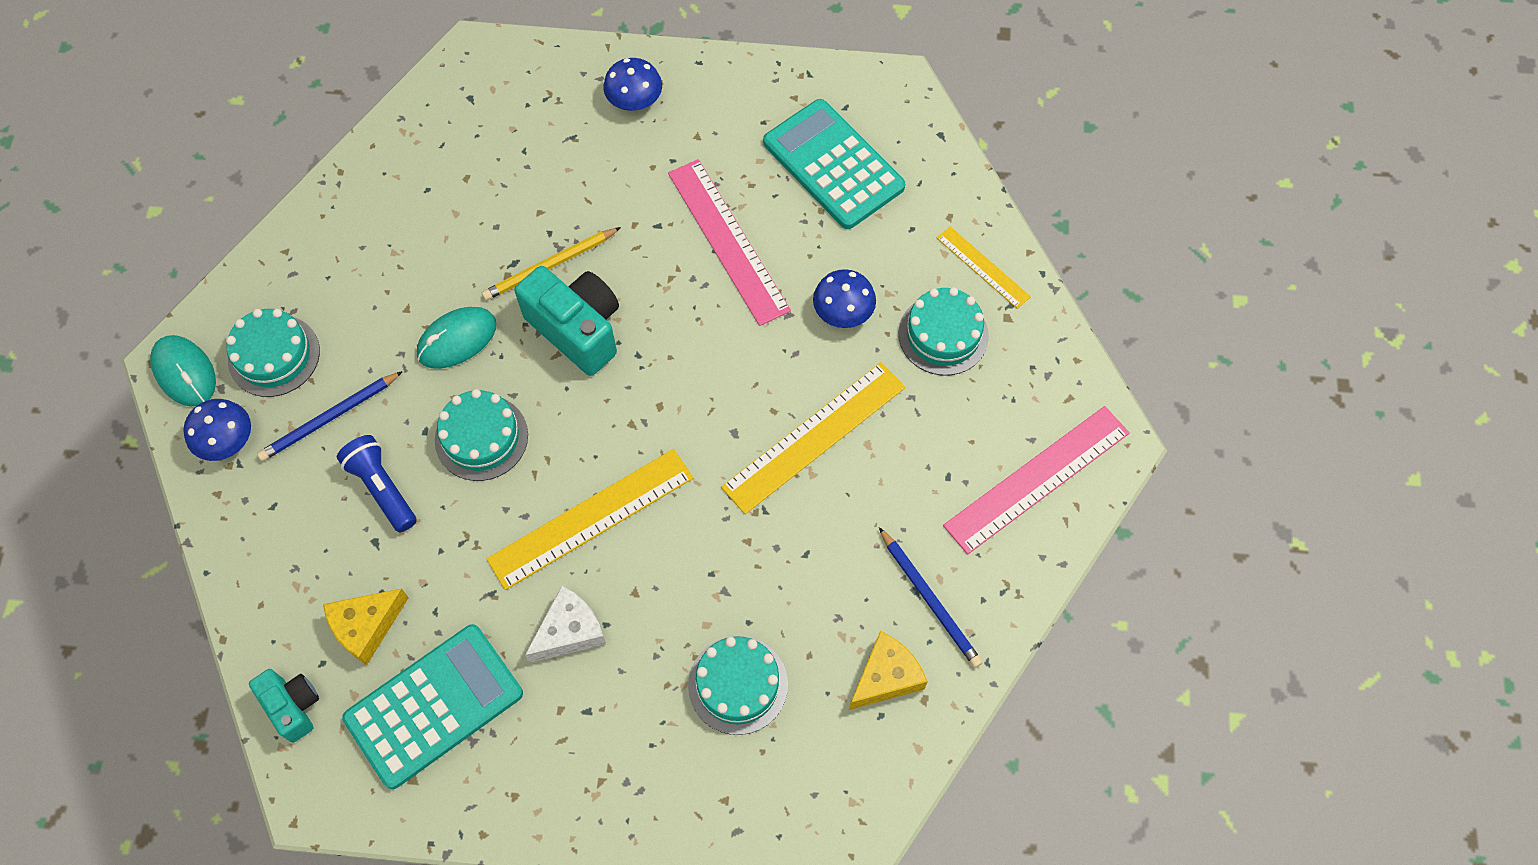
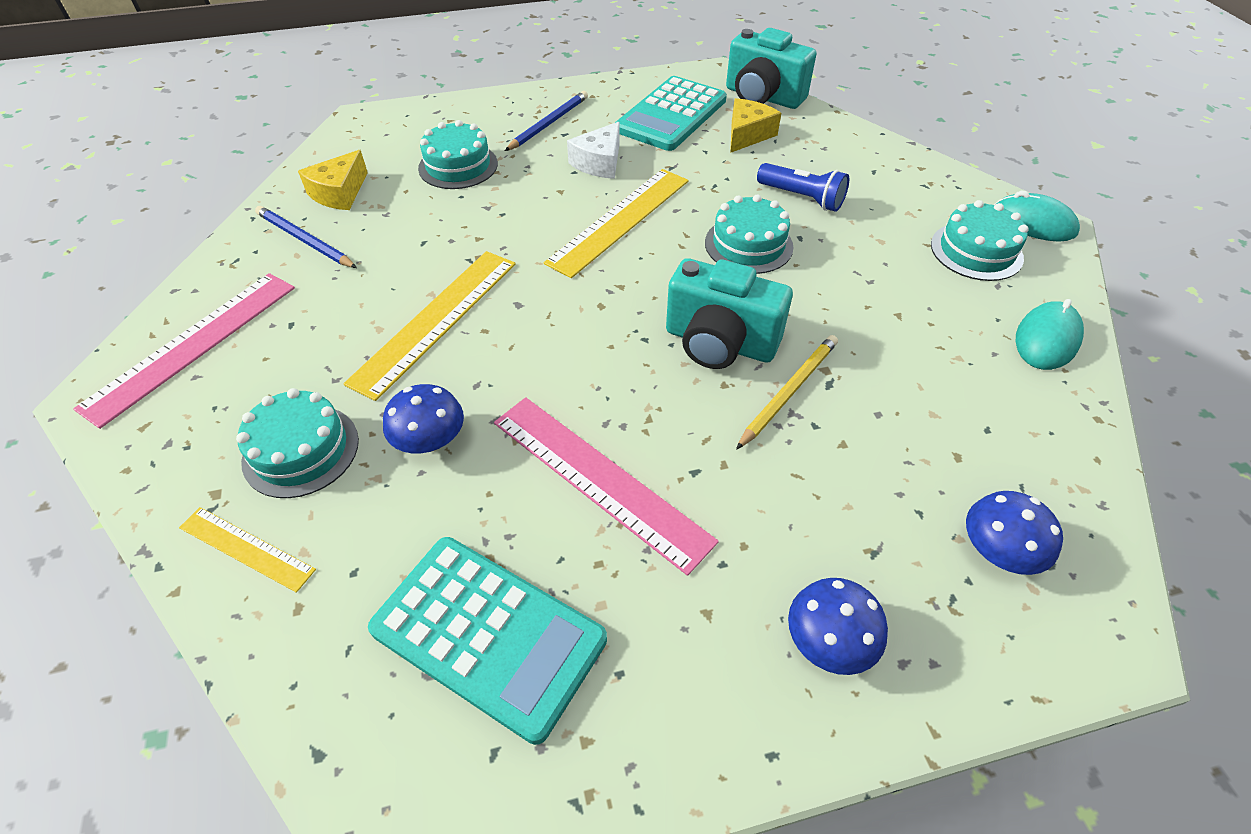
camera: 160 degrees right, 15 degrees down
blue mushroom [184,399,251,461] -> blue mushroom moved to [966,491,1063,575]
turquoise camera [249,669,319,743] -> turquoise camera [726,28,816,109], size x1.69
blue pencil [257,371,403,461] -> blue pencil moved to [505,91,588,151]
turquoise mouse [417,307,497,369] -> turquoise mouse moved to [1016,299,1084,370]

